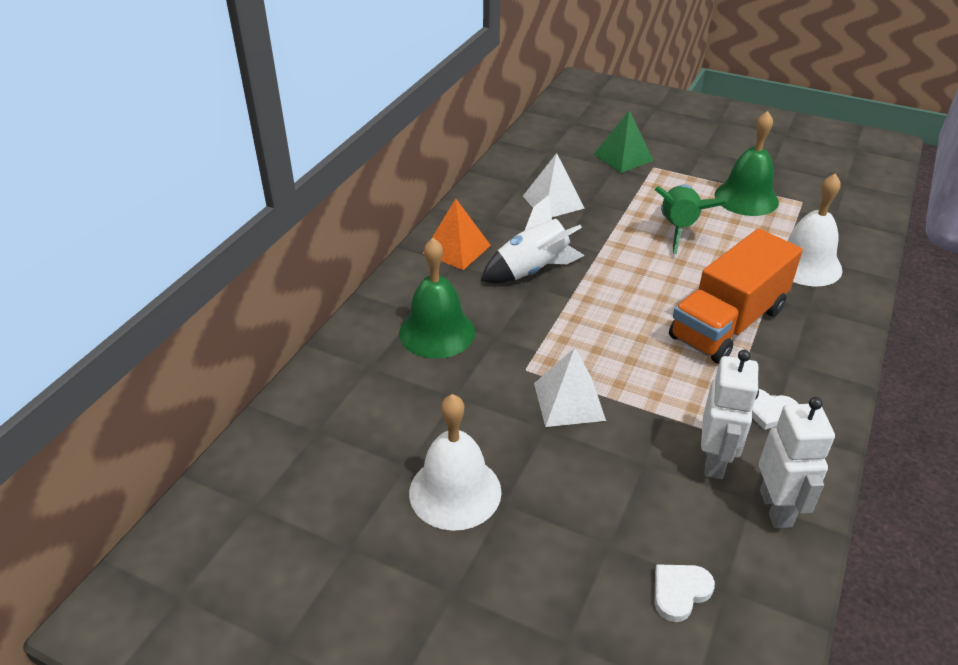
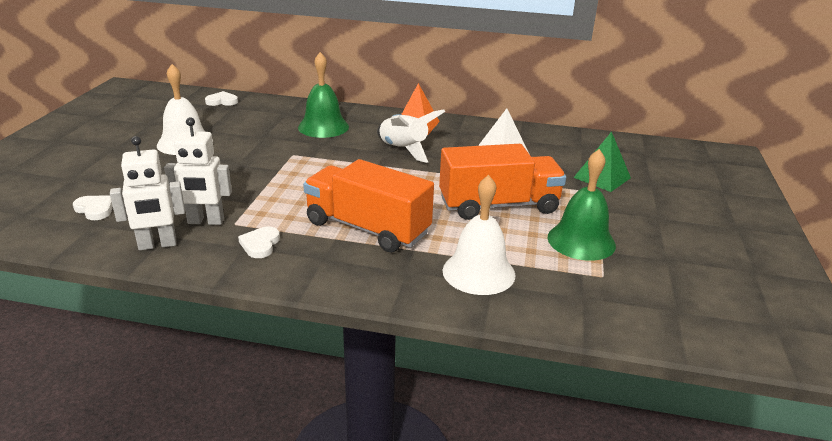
camera: 75 degrees right, 10 degrees down
white pyramid [534,348,606,427] -> none
green rocket [655,184,726,254] -> orange truck [439,144,566,220]
none -> white heart [205,91,238,106]

